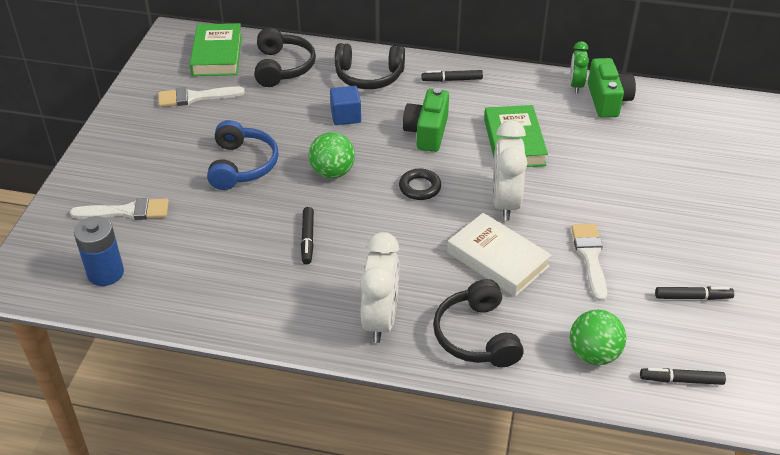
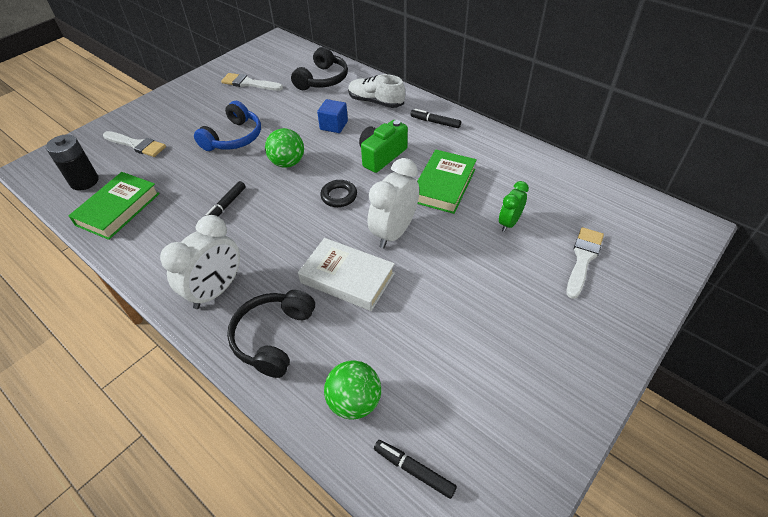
camera: 30 degrees right, 5 degrees up
blue battery [74,216,124,286] -> black battery [46,134,99,191]
green book [190,23,242,76] -> green book moved to [68,172,160,240]
black headphones [335,43,405,89] -> white shoe [348,74,405,108]
white book [447,213,551,297] -> white book turned 45 degrees counterclockwise [298,238,395,311]
green clock [570,41,589,93] -> green clock moved to [499,181,529,232]
white brush [571,224,607,301] -> white brush moved to [566,227,604,299]
green camera [588,58,636,118] -> none
black marker [655,286,734,300] -> none

